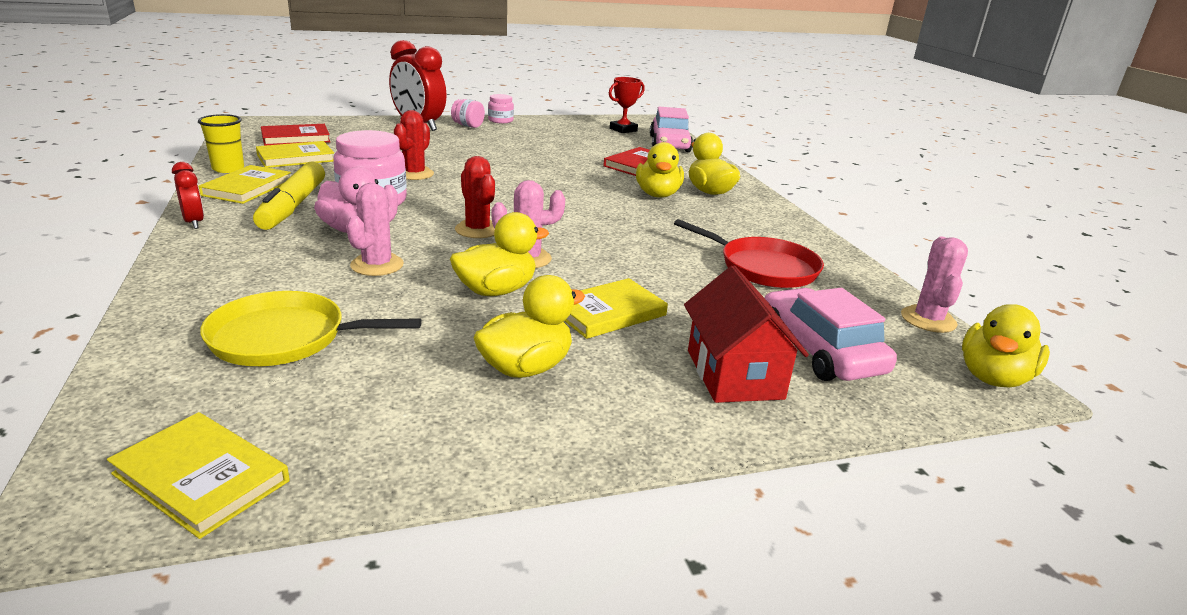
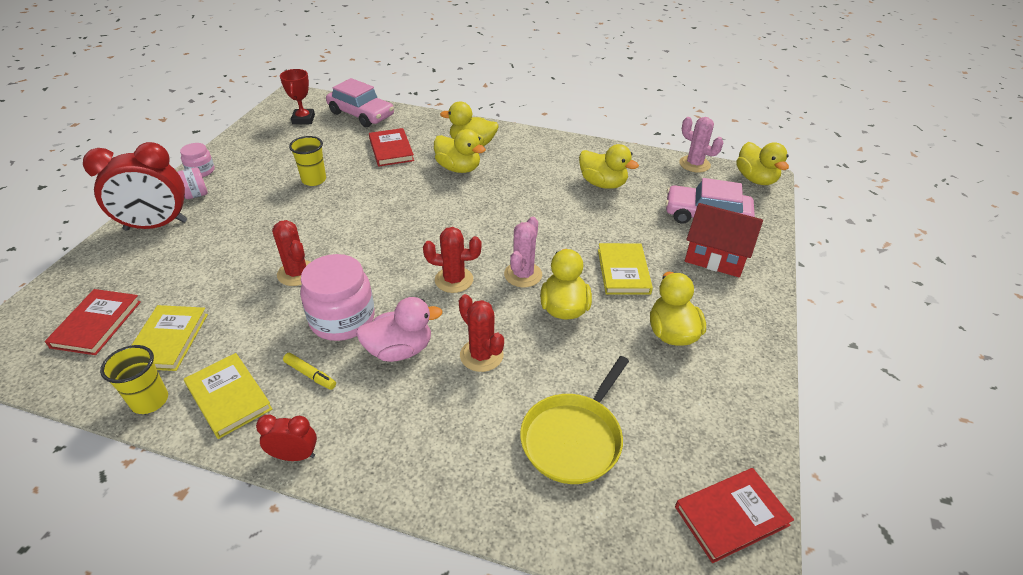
camera: 55 degrees left, 15 degrees up
yellow book [107,412,290,539] -> red book [675,468,794,563]
yellow marker [253,161,325,230] -> yellow marker [283,353,336,390], size x0.45
pink cactus [346,183,404,276] -> red cactus [459,294,504,372]
red pan [674,219,824,288] -> yellow duck [579,144,639,189]
none -> yellow cup [289,136,326,186]

